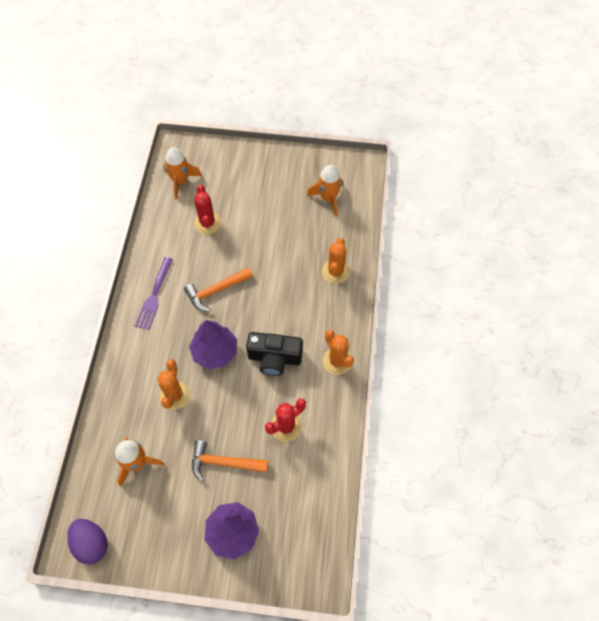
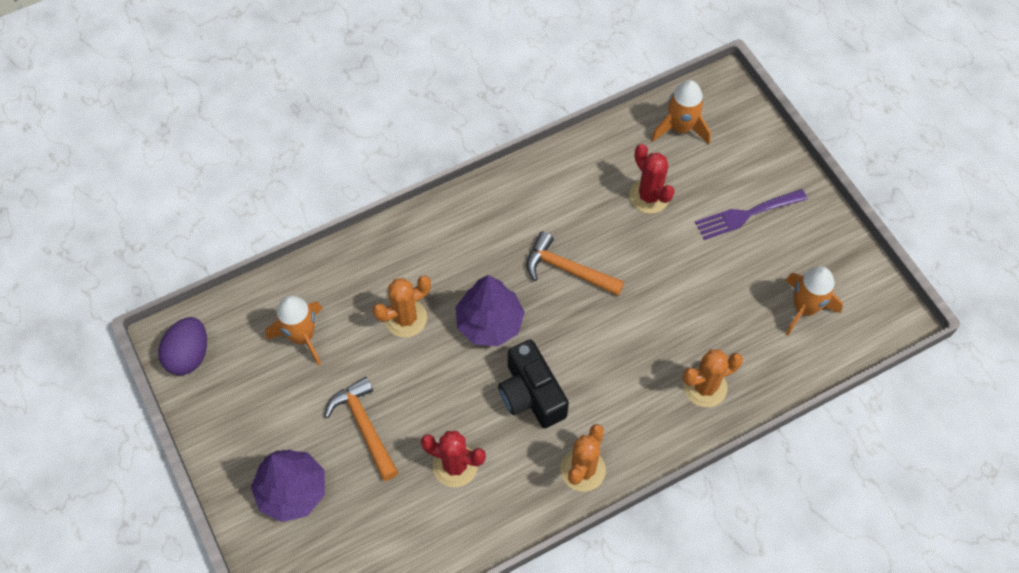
camera: 55 degrees right, 0 degrees up
purple fork [134,257,173,330] -> purple fork moved to [695,189,807,240]
red cactus [194,185,221,234] -> red cactus turned 75 degrees counterclockwise [629,144,675,214]

